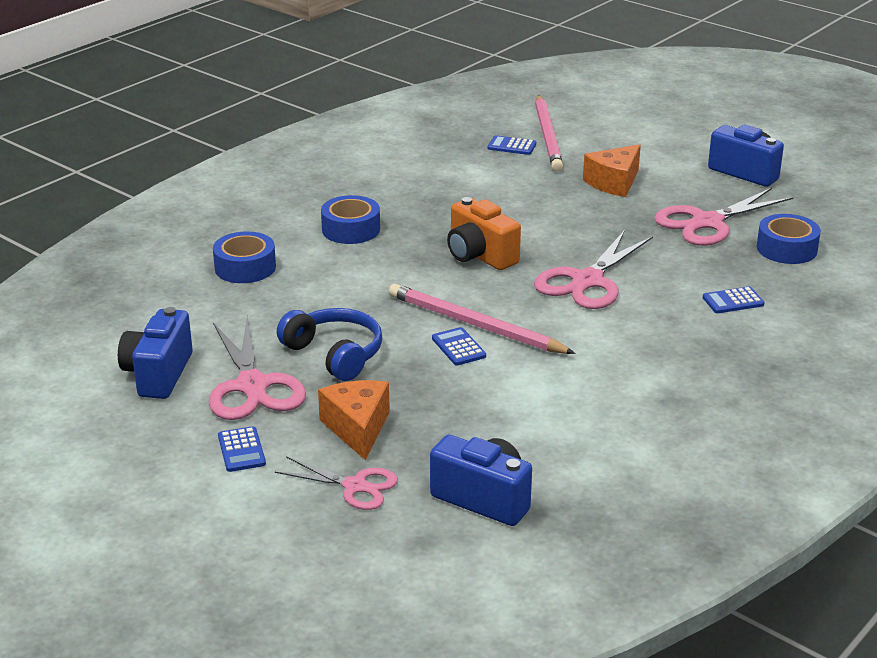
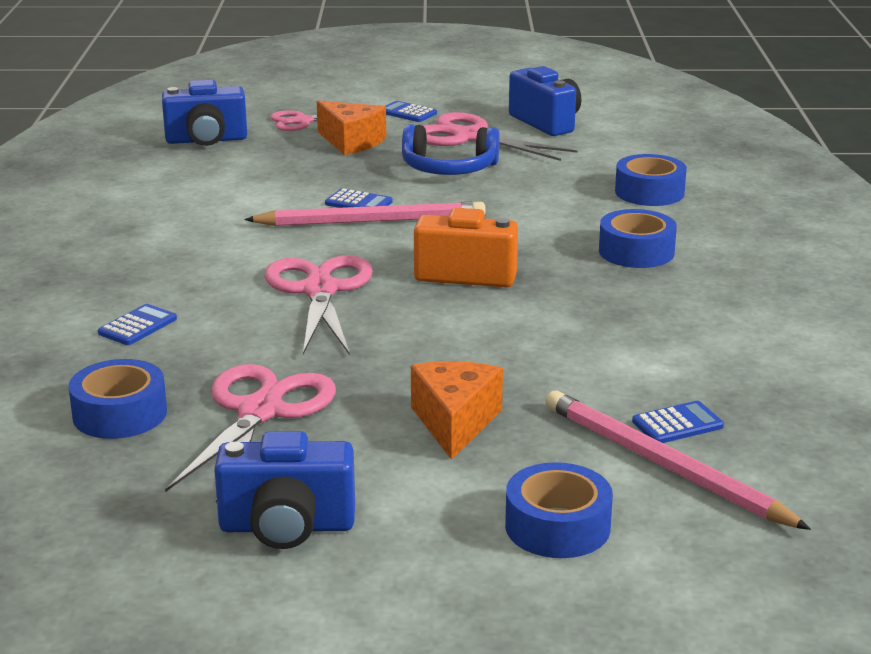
camera: 140 degrees right, 5 degrees down
none -> blue tape [505,462,613,558]

